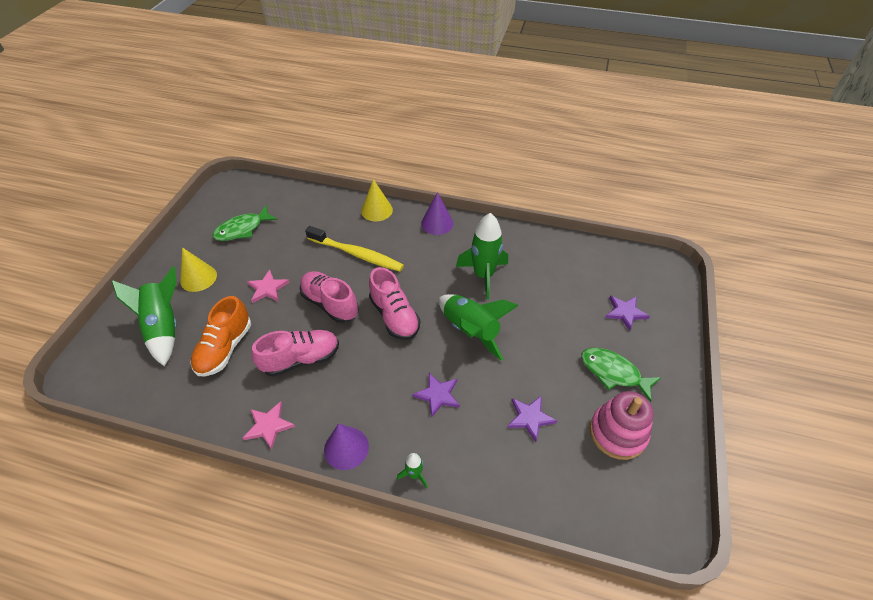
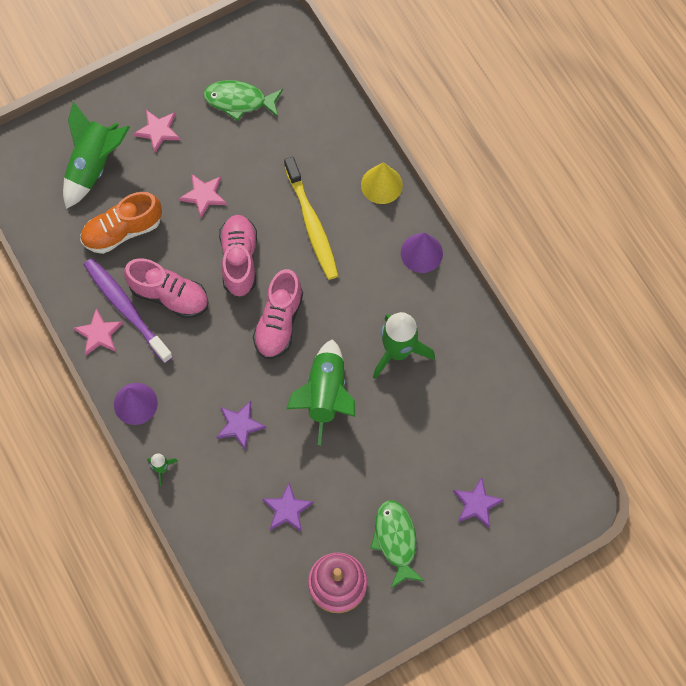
camera: 45 degrees right, 20 degrees up
yellow cone [180,247,217,292] -> pink star [133,110,181,153]
none -> purple toothbrush [84,258,173,363]

